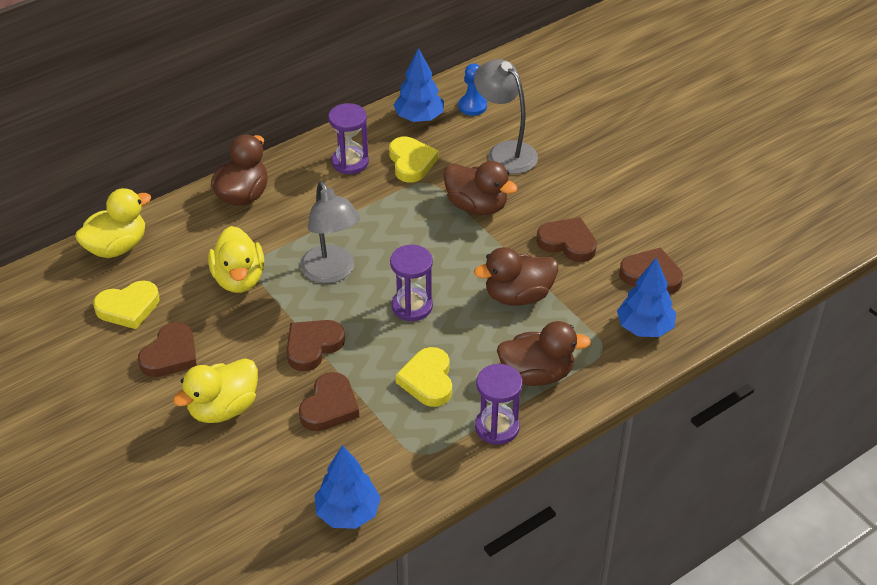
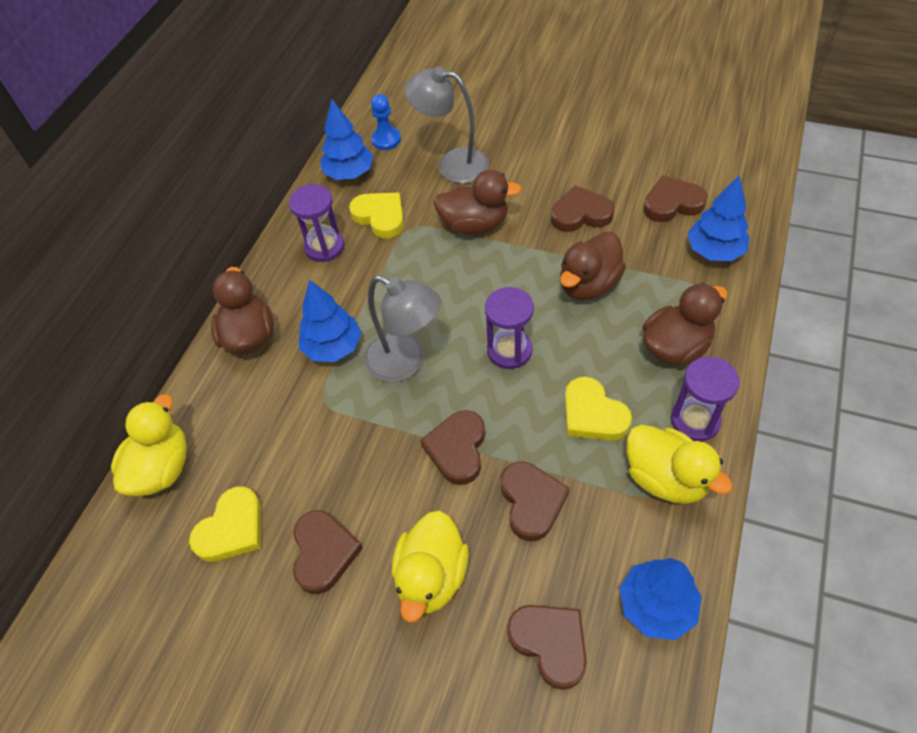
camera: 30 degrees left, 10 degrees up
yellow duck [208,226,264,293] -> yellow duck moved to [627,425,733,504]
none -> blue tree [299,279,361,362]
none -> brown heart [507,605,587,690]

